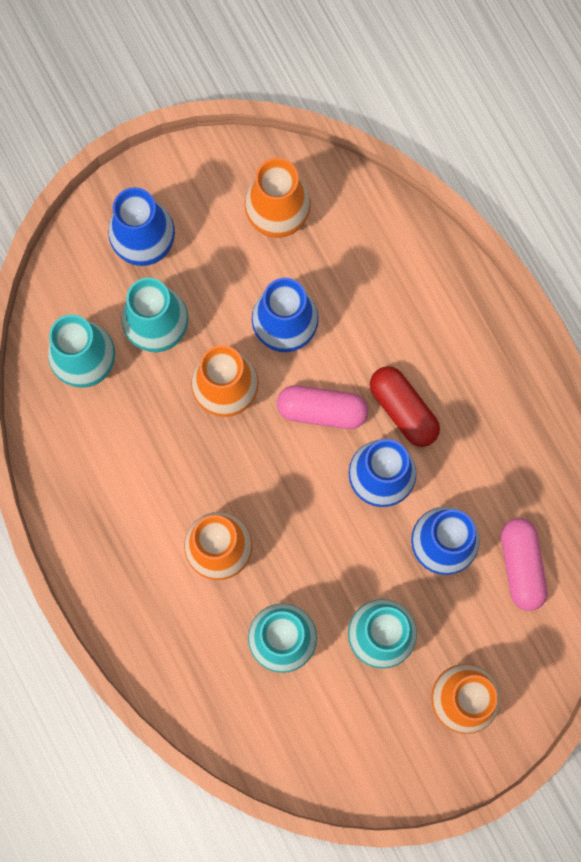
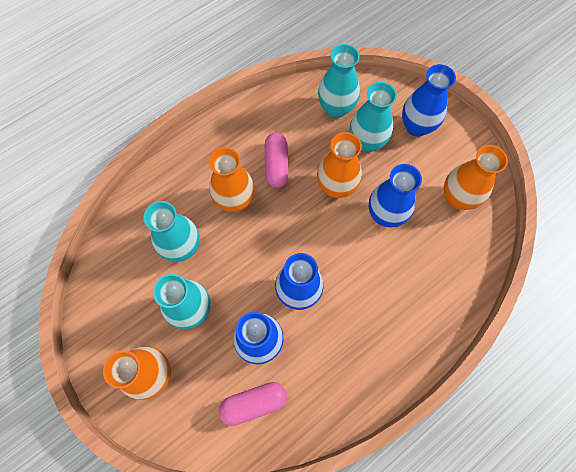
camera: 80 degrees right, 10 degrees down
pink capsule [277,385,368,429] -> pink capsule moved to [265,133,289,188]
red capsule [370,366,440,447] -> none

